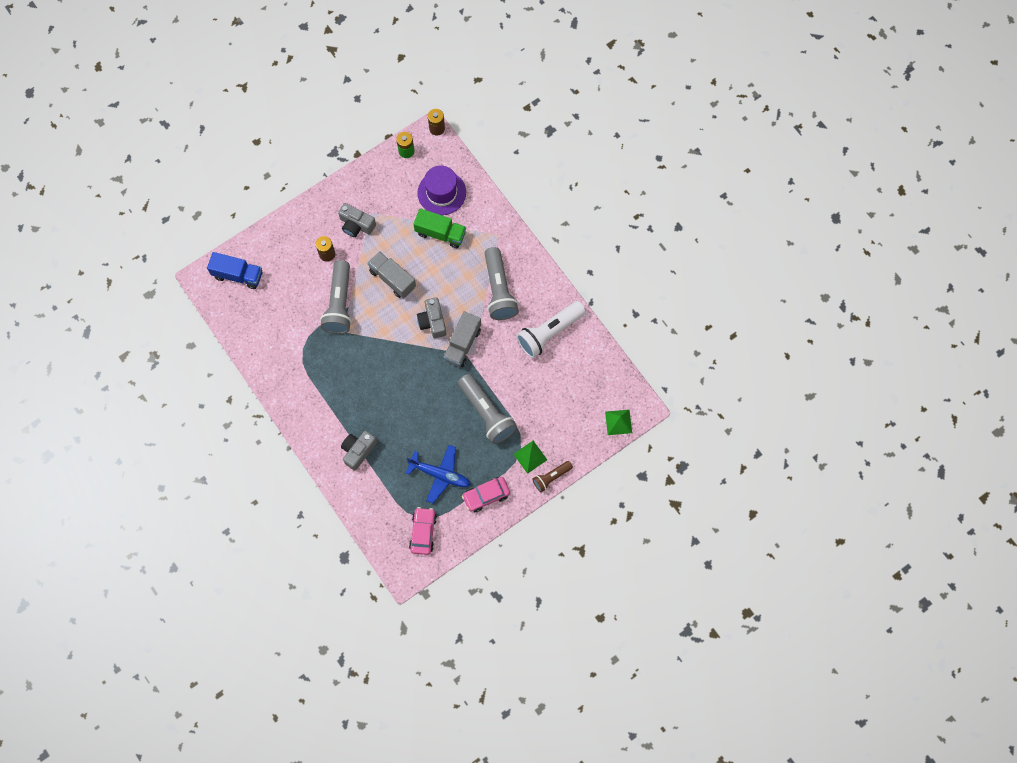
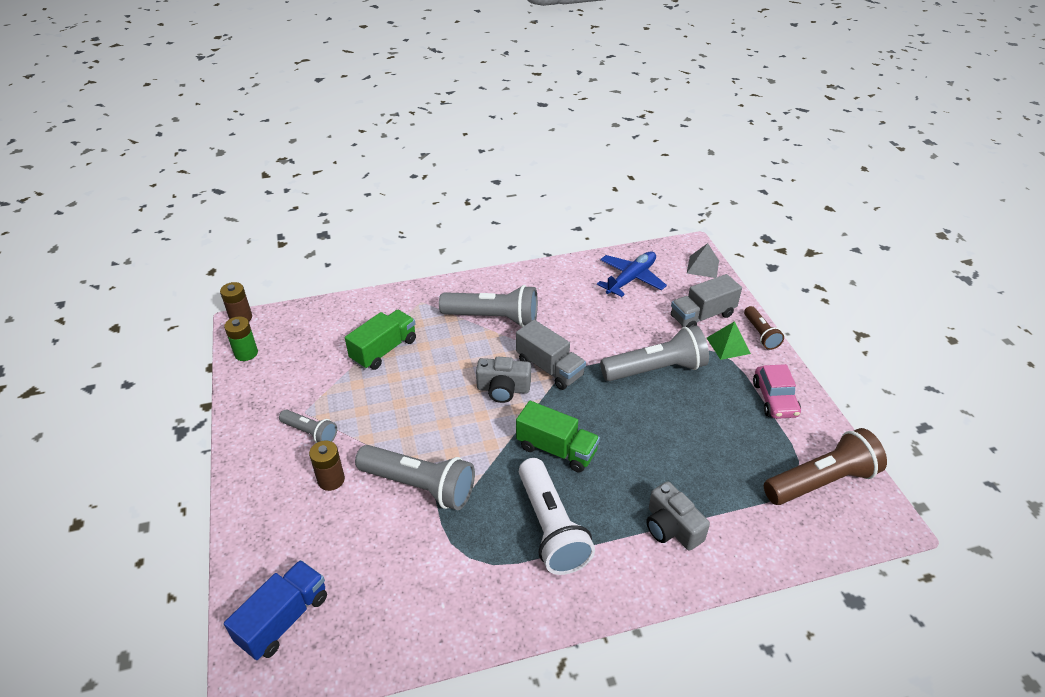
camera: 70 degrees left, 30 degrees down
grey camera [338,203,376,237] -> grey flashlight [279,410,337,443]
grey truck [367,251,416,299] -> grey truck moved to [671,274,742,327]
blue plane [406,445,471,503] -> blue plane moved to [597,251,667,297]
pink car [409,507,437,555] -> brown flashlight [764,428,887,505]
purple hat [418,165,466,215] -> none
white flashlight [516,301,586,358] -> white flashlight moved to [519,458,595,575]
green pyramid [605,410,632,435] -> grey pyramid [687,243,719,278]
none -> green truck [516,401,600,473]

